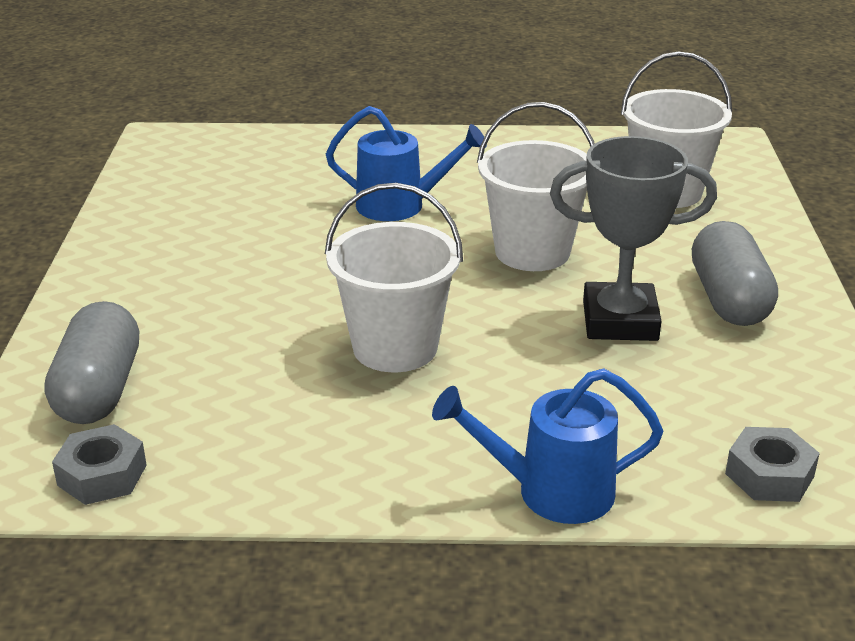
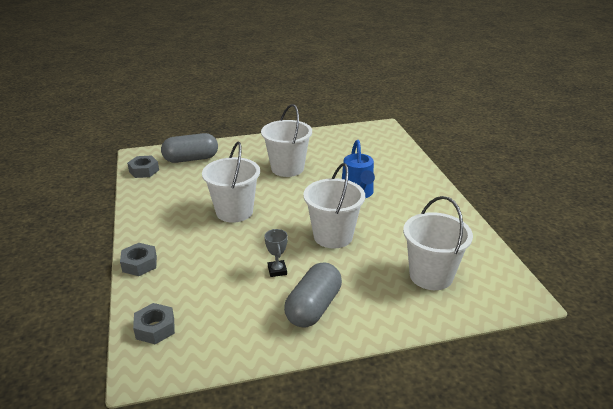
camera: 75 degrees right, 0 degrees up
blue watering can [432,369,664,524] -> grey nut [120,243,157,276]
grey trophy [550,136,717,341] -> grey trophy [264,229,288,277], size x0.47
grey capsule [692,221,778,326] -> grey capsule turned 45 degrees counterclockwise [284,262,342,327]
none -> white bucket [261,104,312,177]

